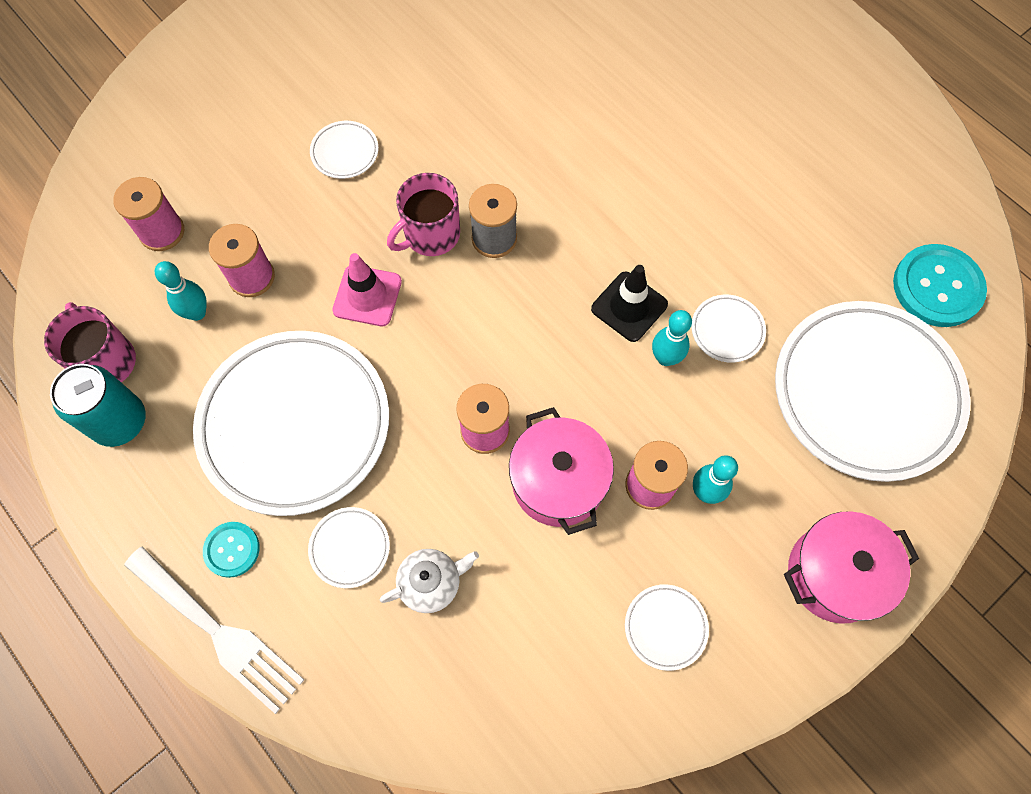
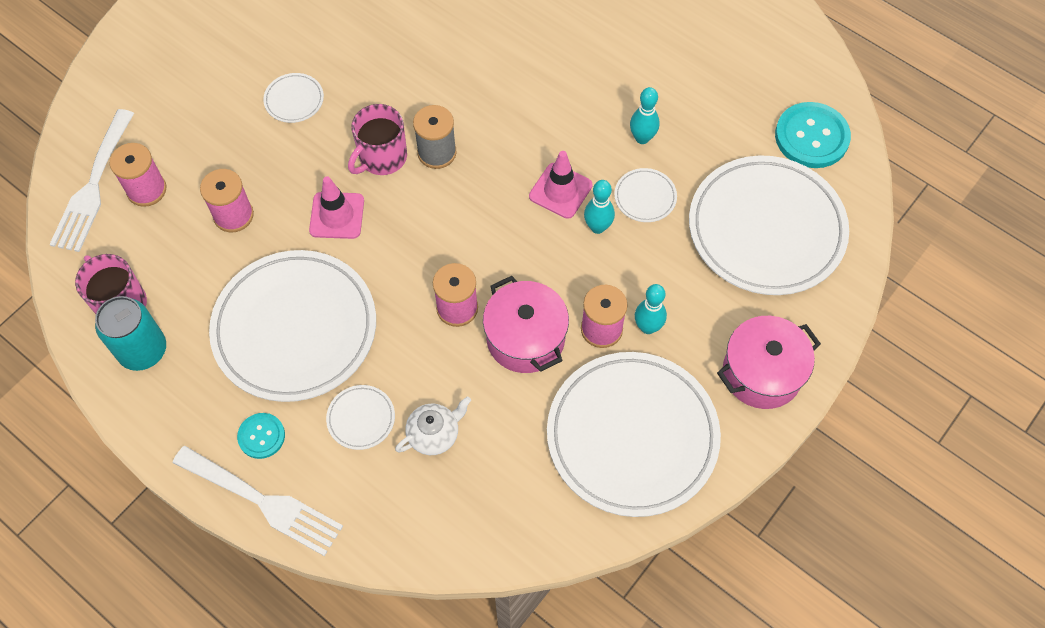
camera: 10 degrees left, 5 degrees down
turquoise bowling pin [155,261,207,321] -> turquoise bowling pin moved to [630,87,660,144]
black traffic cone [591,265,668,342] -> pink traffic cone [529,151,592,219]
white plate [625,584,709,671] -> white plate [547,352,721,517], size x2.50
none -> white fork [49,109,134,252]

